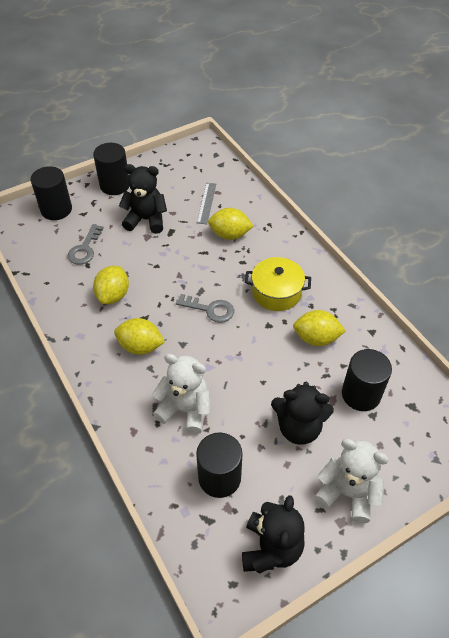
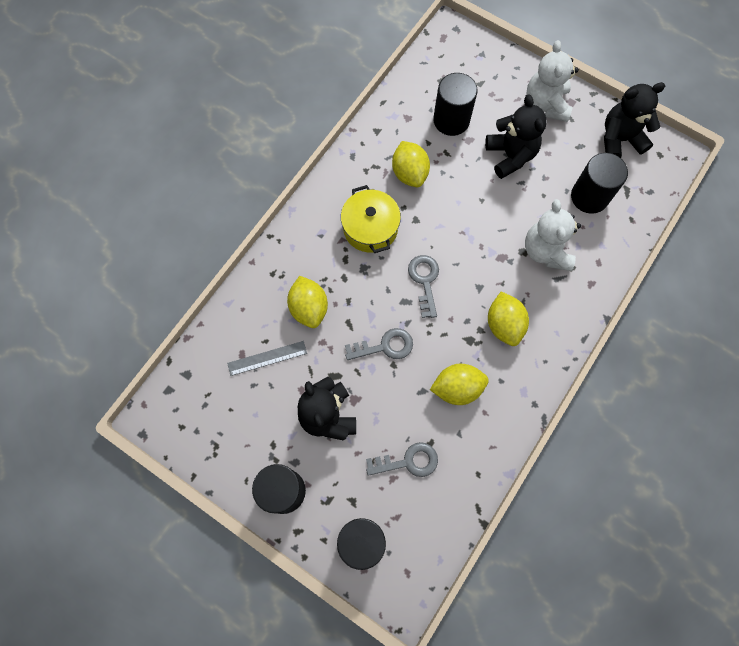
camera: 115 degrees left, 20 degrees up
none -> grey key [345,328,413,360]

